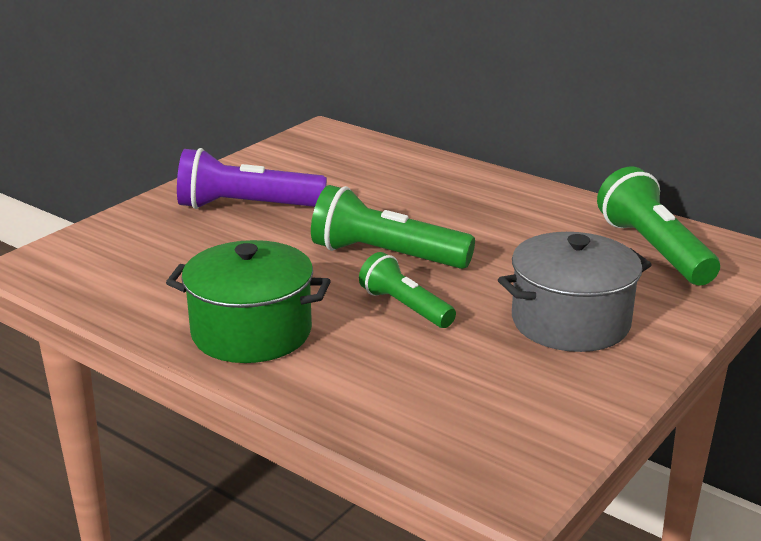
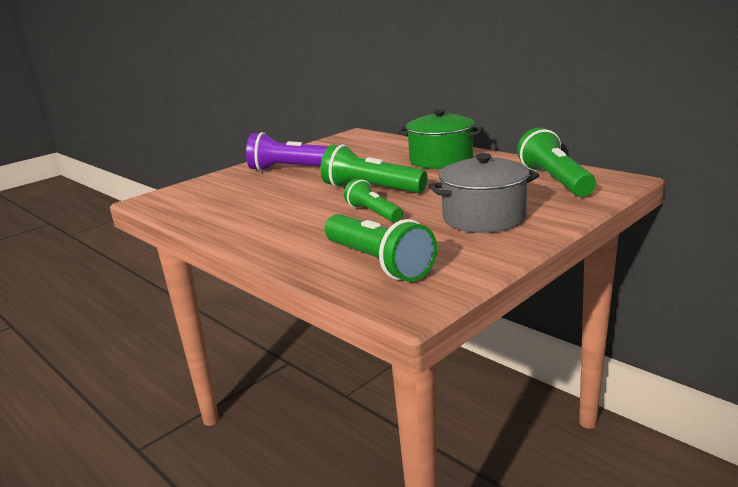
camera: 10 degrees right, 5 degrees down
green pot [166,240,331,363] -> green pot moved to [397,109,483,169]
none -> green flashlight [325,214,437,282]

